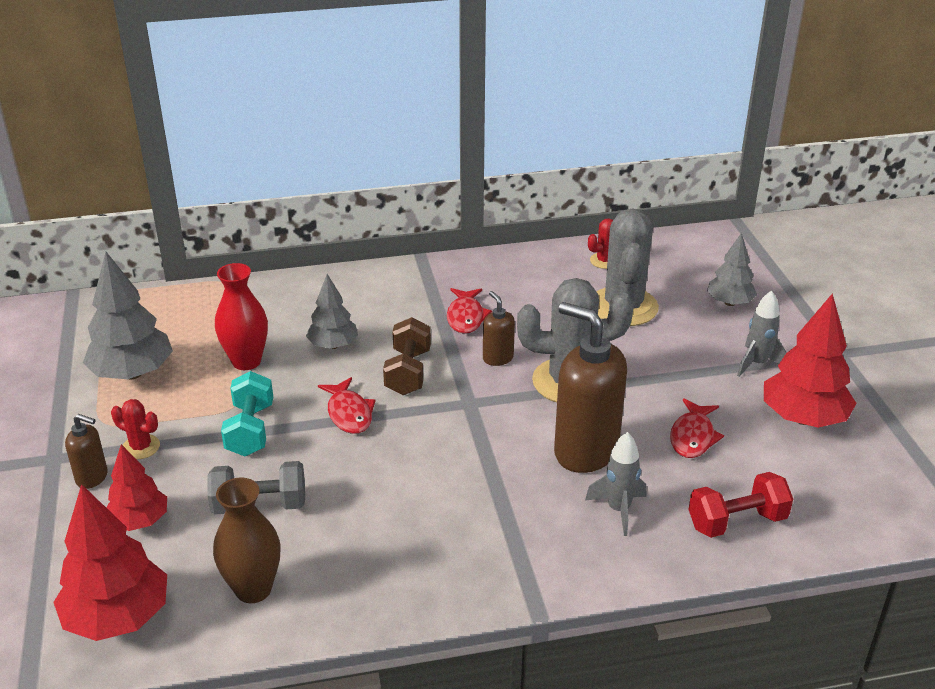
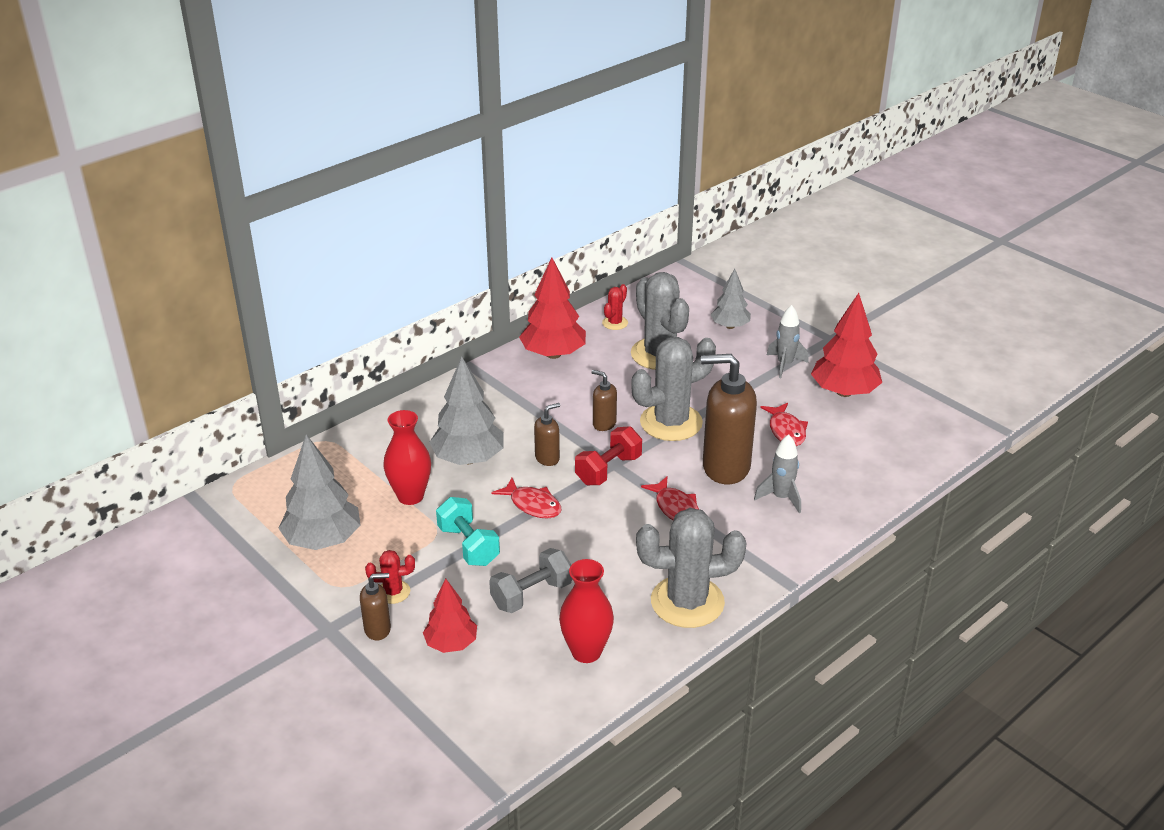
camera: 30 degrees left, 0 degrees up
red tree [53,484,167,641] -> red tree moved to [519,257,586,359]
brown vase [213,478,281,603] -> red vase [559,559,614,663]
grey tree [306,274,358,349] -> grey tree [429,356,504,465], size x1.62
brown dumbbell [383,317,431,395] -> brown soap dispenser [534,403,560,466]
red fish [447,288,492,334] -> red fish moved to [641,477,699,520]
red dumbbell [688,472,793,538] -> red dumbbell moved to [575,426,642,485]
none -> grey cactus [636,508,747,628]

